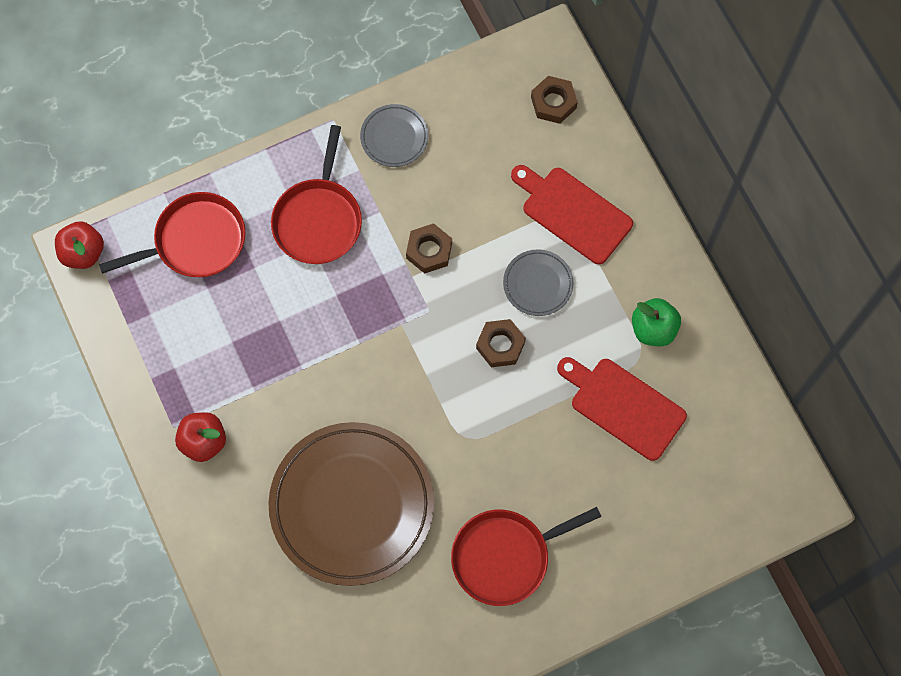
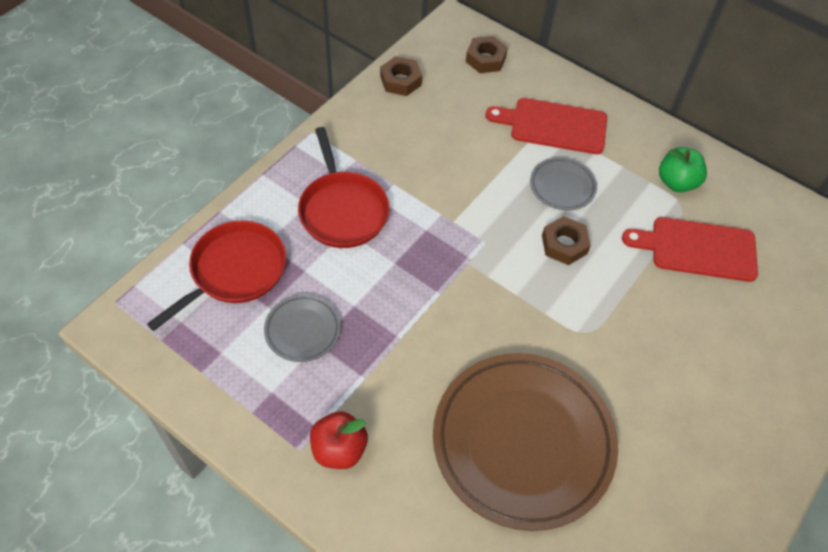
camera: 30 degrees left, 15 degrees down
red apple [55,221,104,269] -> none
grey plate [360,104,428,167] -> grey plate moved to [264,295,341,362]
brown nut [406,223,452,274] -> brown nut moved to [380,56,422,96]
red pan [451,507,601,606] -> none

